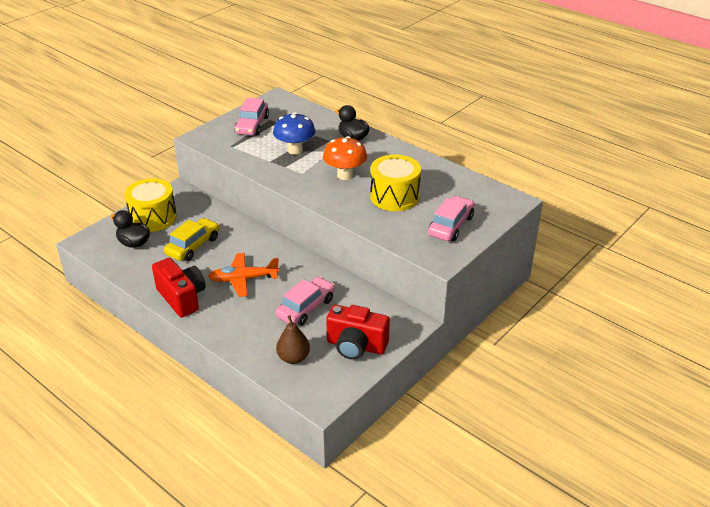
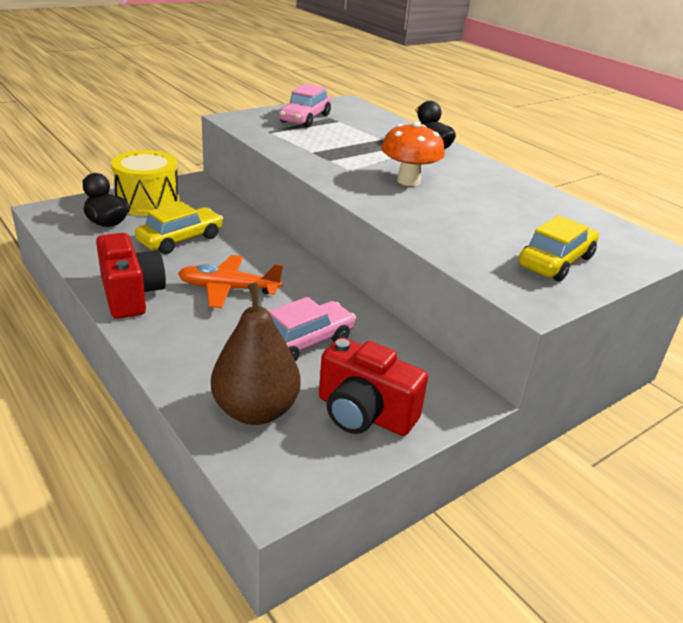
camera: 10 degrees right, 5 degrees down
blue mushroom [273,112,315,155] -> none
brown pear [276,315,310,364] -> brown pear [211,283,301,425], size x1.55
yellow drum [370,154,421,211] -> none
pink car [428,196,474,241] -> yellow car [518,215,599,281]

